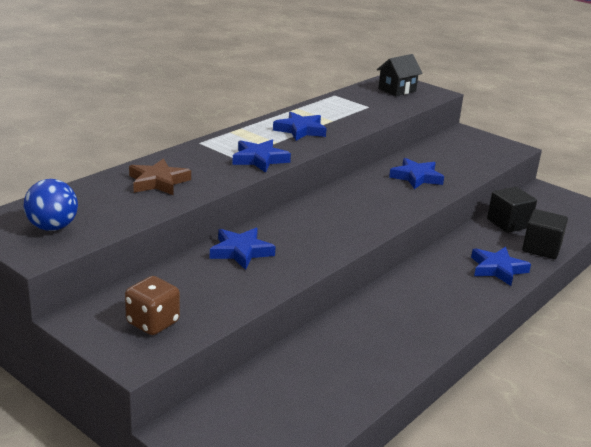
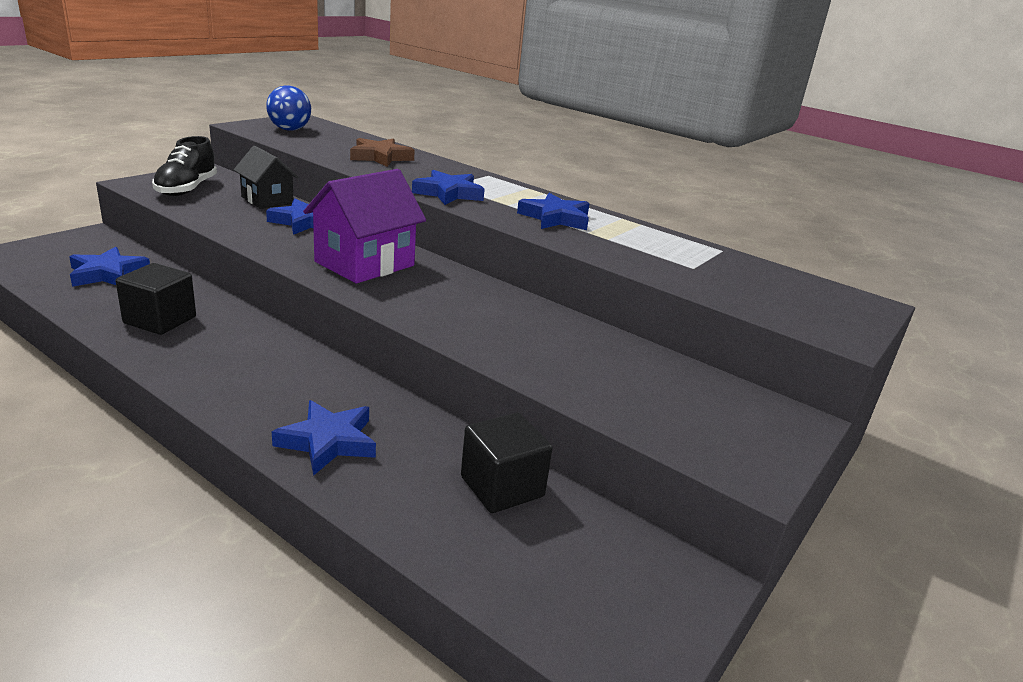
camera: 85 degrees right, 0 degrees up
brown dice [125,276,180,335] -> black shoe [152,136,217,196]
black house [377,54,422,96] -> black house moved to [234,146,298,209]
blue star [389,158,444,189] -> blue star moved to [69,247,150,287]
black cube [522,209,568,259] -> black cube moved to [116,263,196,335]
none -> purple house [303,169,426,283]

